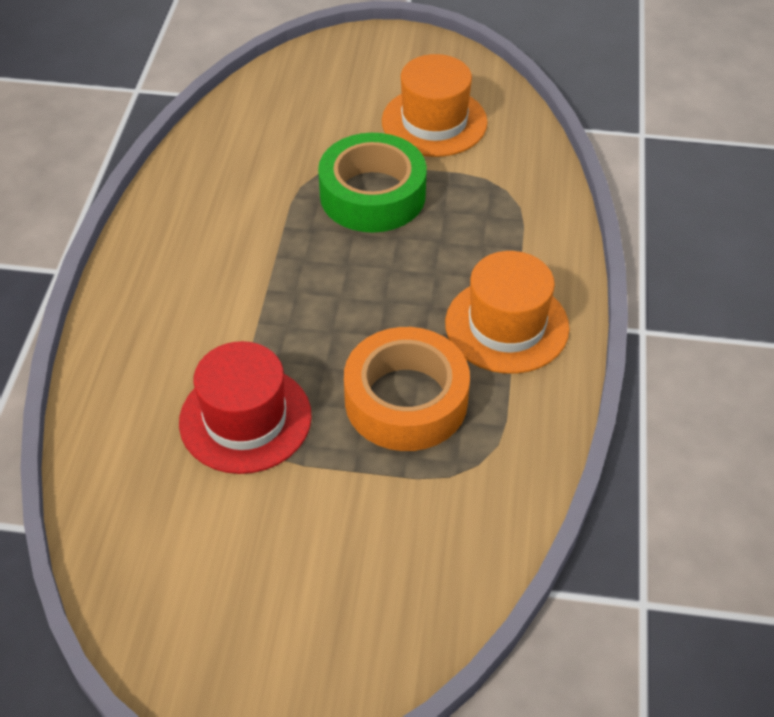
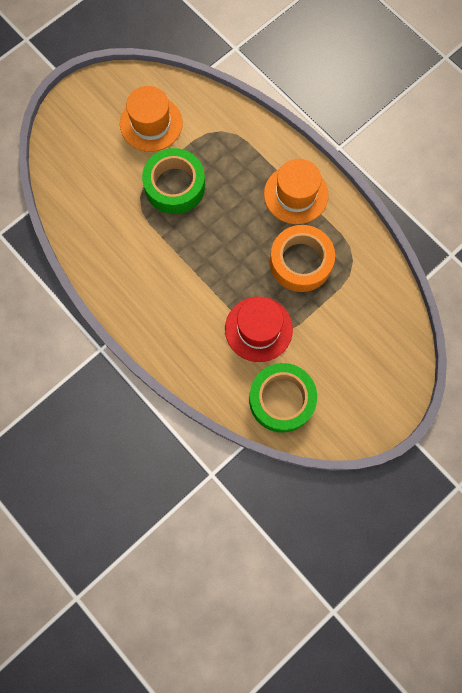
camera: 50 degrees left, 25 degrees up
none -> green tape [249,363,317,433]

